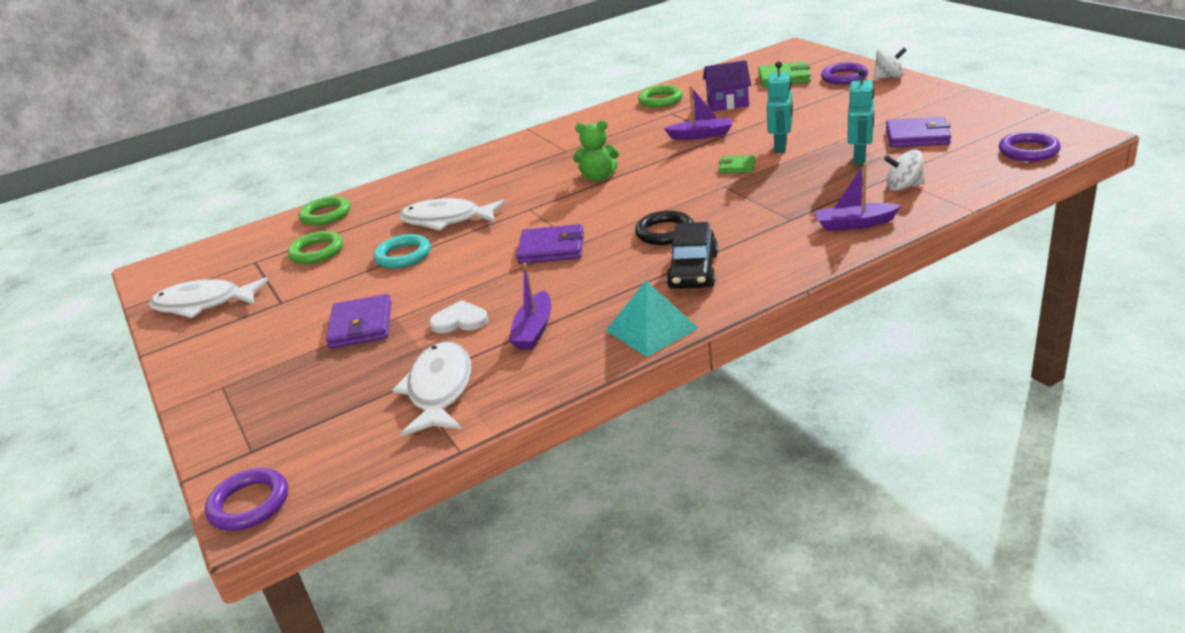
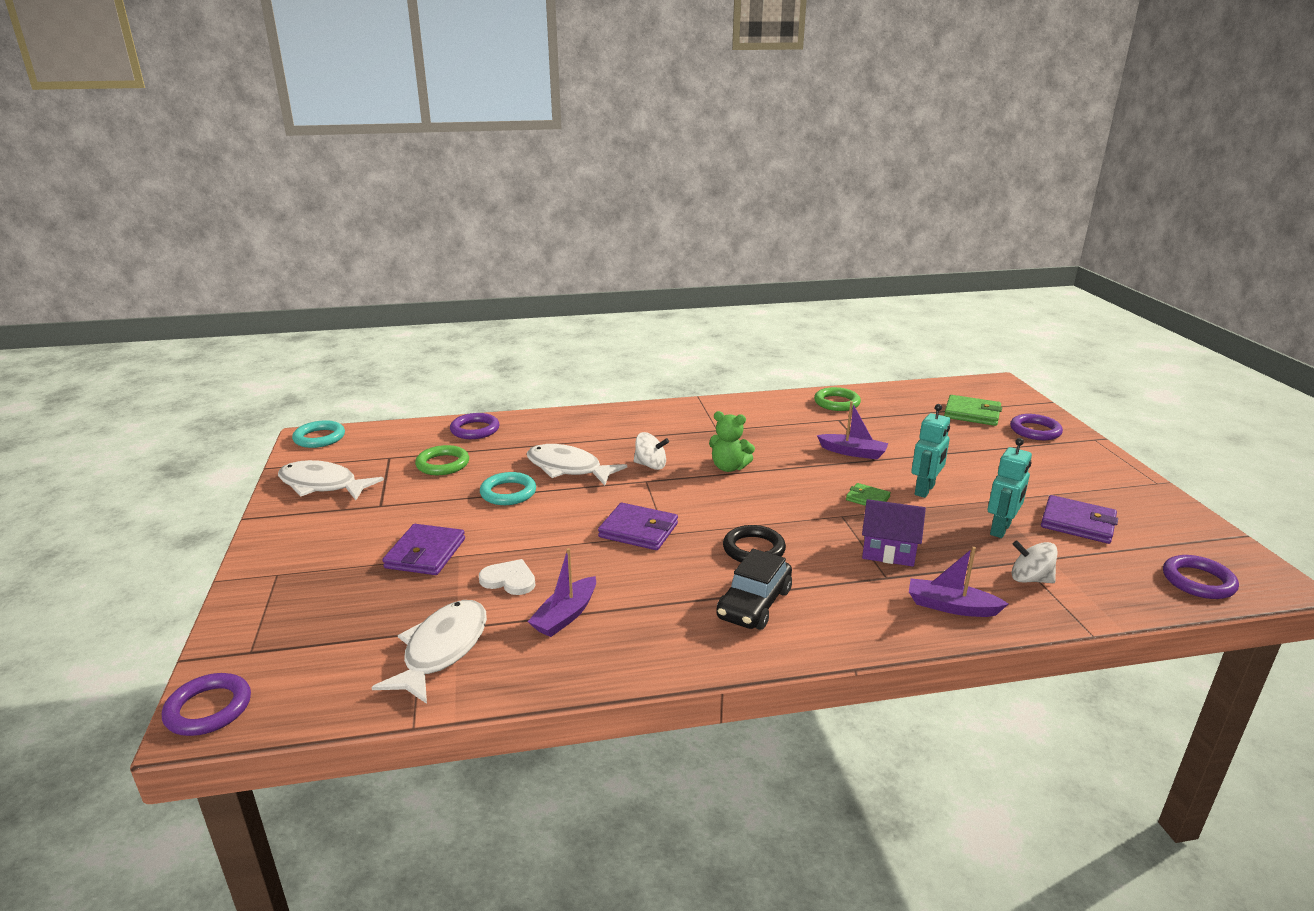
camera: 15 degrees right, 5 degrees down
green ring [299,196,351,226] -> purple ring [450,413,500,439]
turquoise pyramid [605,281,698,357] -> none
purple house [703,60,751,111] -> purple house moved to [862,499,926,567]
white spinning top [873,48,907,79] -> white spinning top moved to [634,432,669,470]
none -> turquoise ring [292,420,345,448]

